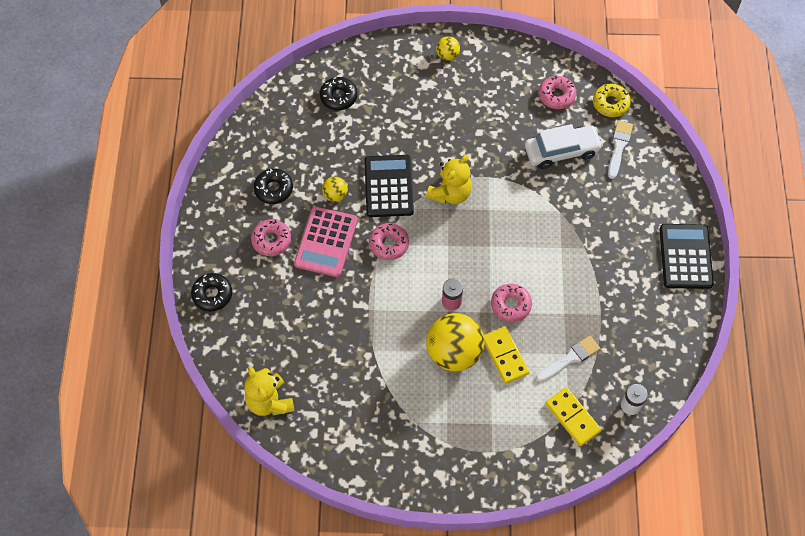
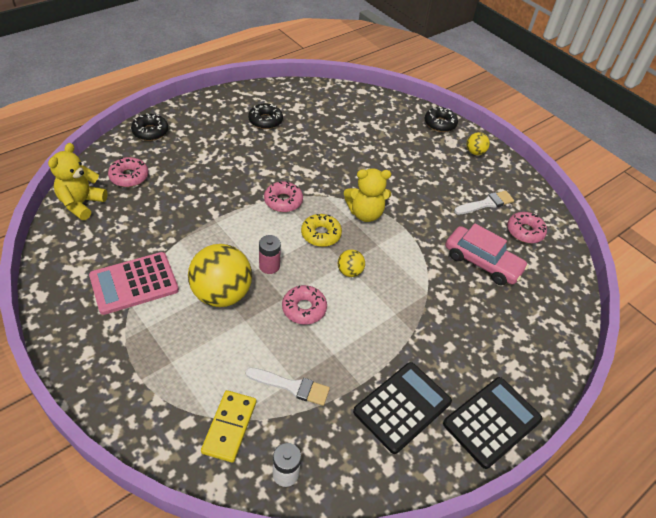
camera: 45 degrees right, 15 degrees down
pink donut [251,219,291,256] -> pink donut moved to [108,157,148,187]
pink calculator [294,206,358,277] -> pink calculator moved to [89,252,179,315]
black donut [320,77,357,110] -> black donut moved to [425,107,458,132]
yellow ball [322,177,348,202] -> yellow ball moved to [338,249,365,277]
black calculator [365,155,414,217] -> black calculator moved to [353,362,452,454]
yellow domino [484,326,529,384] -> none
white car [525,124,603,169] -> pink car [445,224,529,285]
yellow donut [593,84,631,117] -> yellow donut moved to [301,214,342,247]
white brush [608,120,633,179] -> white brush moved to [454,191,514,214]

